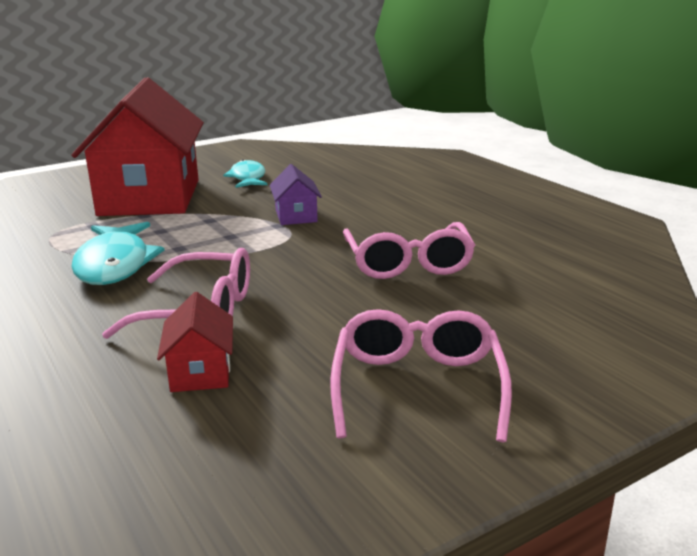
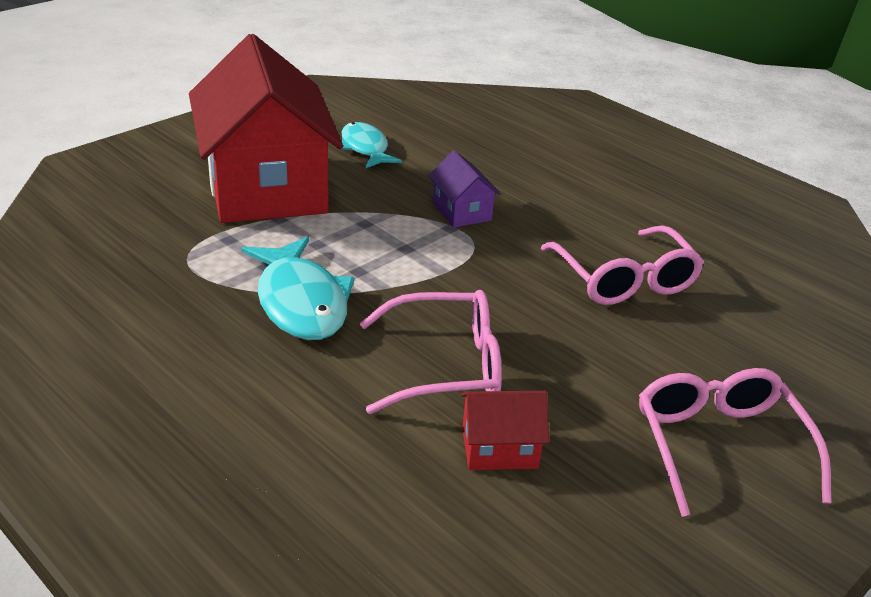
camera: 15 degrees left, 10 degrees up
red house [157,292,233,392] -> red house turned 75 degrees counterclockwise [461,391,549,470]

